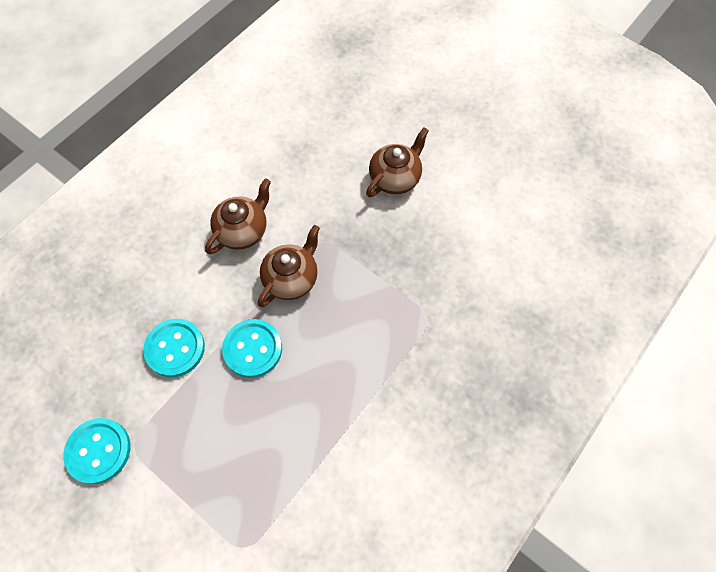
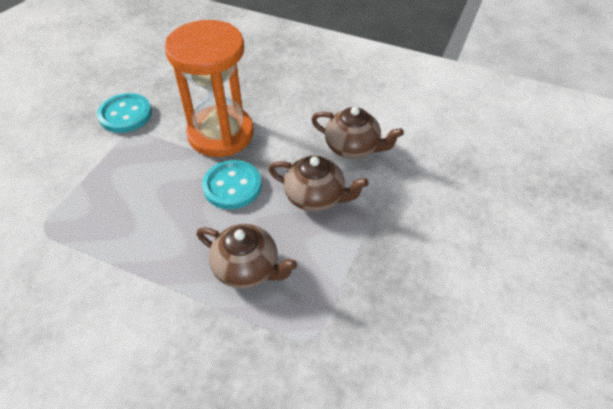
camera: 75 degrees right, 15 degrees down
turquoise button [143,319,205,377] -> orange hourglass [165,20,254,157]
brown teapot [366,127,429,197] -> brown teapot moved to [197,224,297,289]

